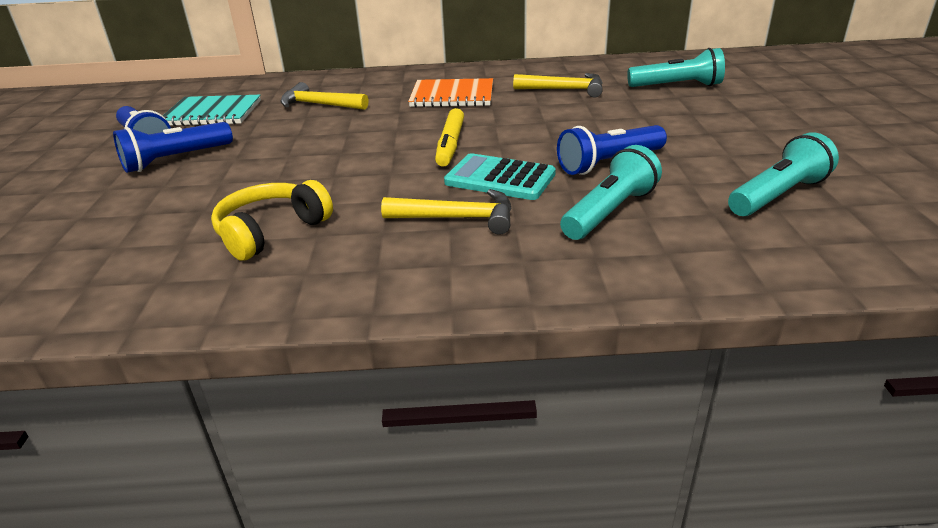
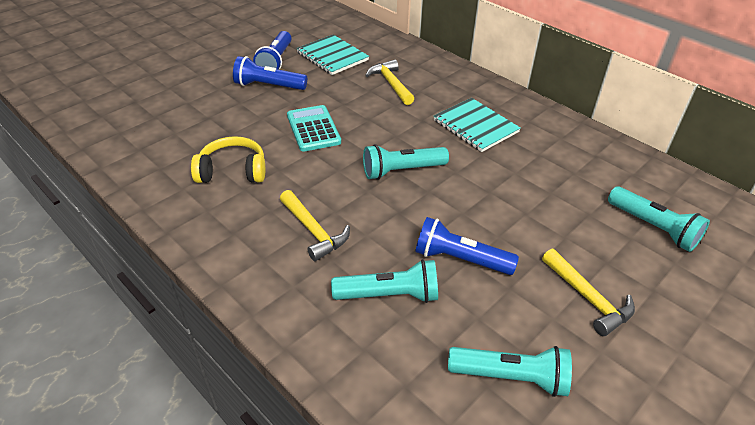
camera: 45 degrees right, 10 degrees up
orange notebook [408,78,493,107] -> turquoise notebook [434,98,521,152]
yellow marker [435,108,464,167] -> turquoise flashlight [363,144,449,180]
turquoise calculator [444,153,556,200] -> turquoise calculator moved to [287,105,341,152]
yellow hammer [513,73,603,98] -> yellow hammer moved to [542,249,635,336]

